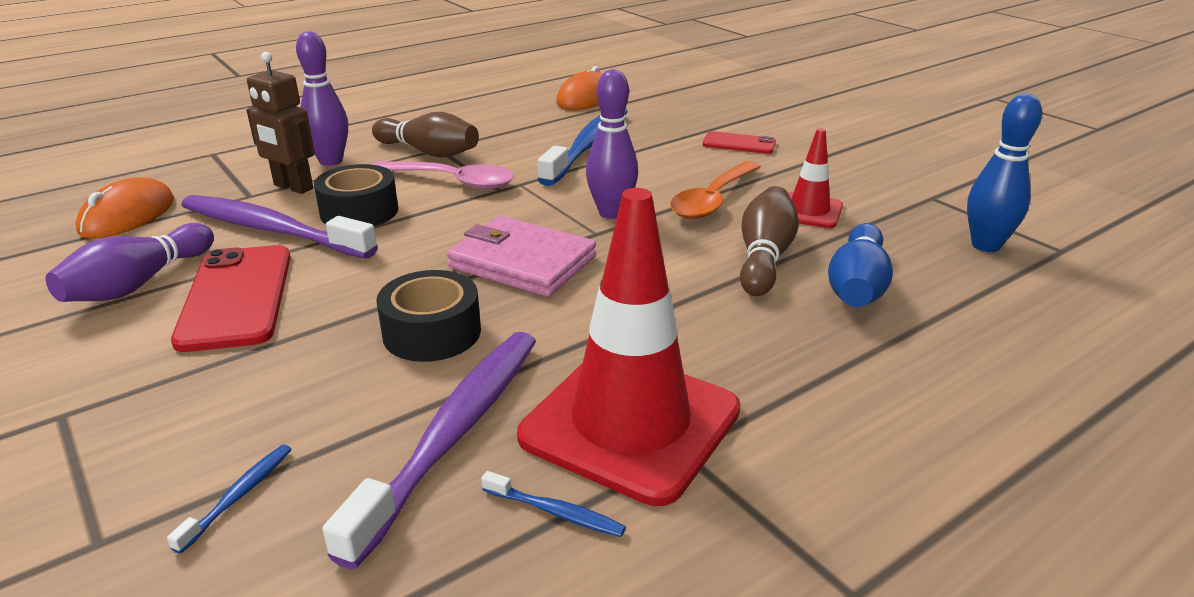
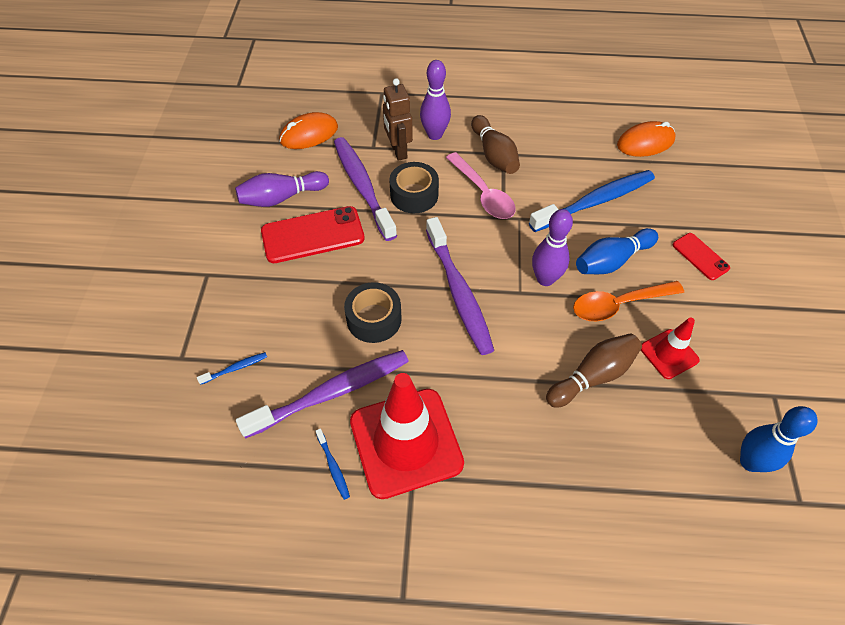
camera: 40 degrees right, 25 degrees up
red phone [171,245,291,352] -> red phone turned 45 degrees clockwise [261,206,365,263]
pink wallet [447,216,596,297] -> purple toothbrush [426,217,494,355]
blue bowling pin [828,223,893,307] -> blue bowling pin moved to [576,228,658,274]

